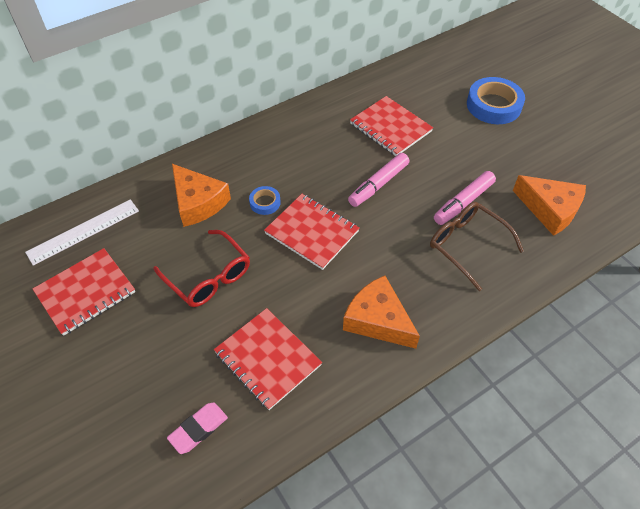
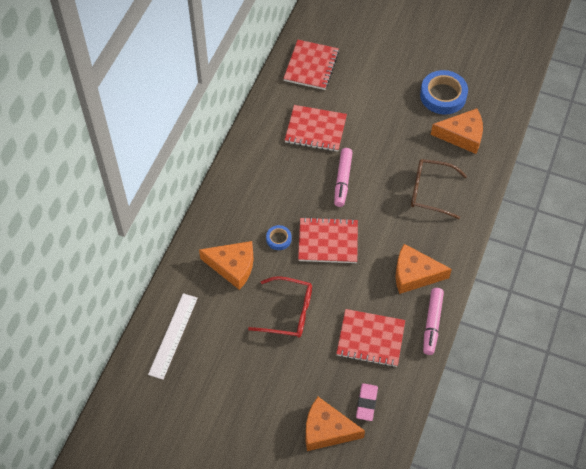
camera: 35 degrees left, 5 degrees up
red notebook [33,248,135,336] -> red notebook moved to [283,40,339,90]
pink marker [434,171,496,225] -> pink marker moved to [423,288,444,355]
blue tape [467,77,525,124] -> blue tape moved to [420,70,468,115]
none -> orange cheese [305,397,365,451]

